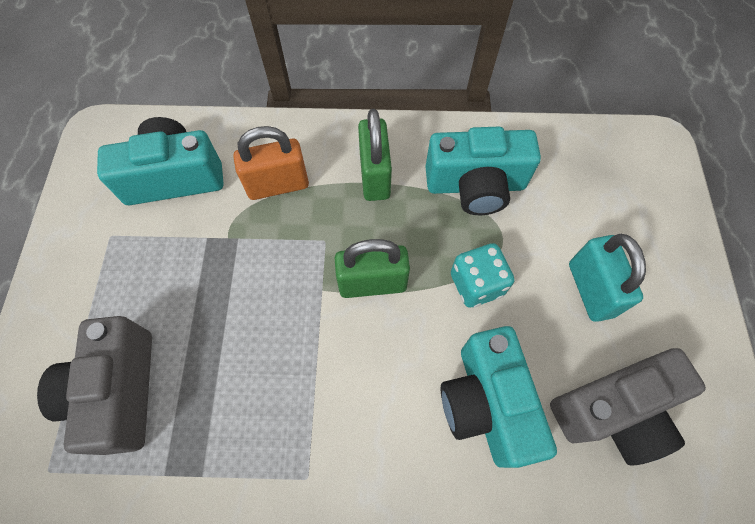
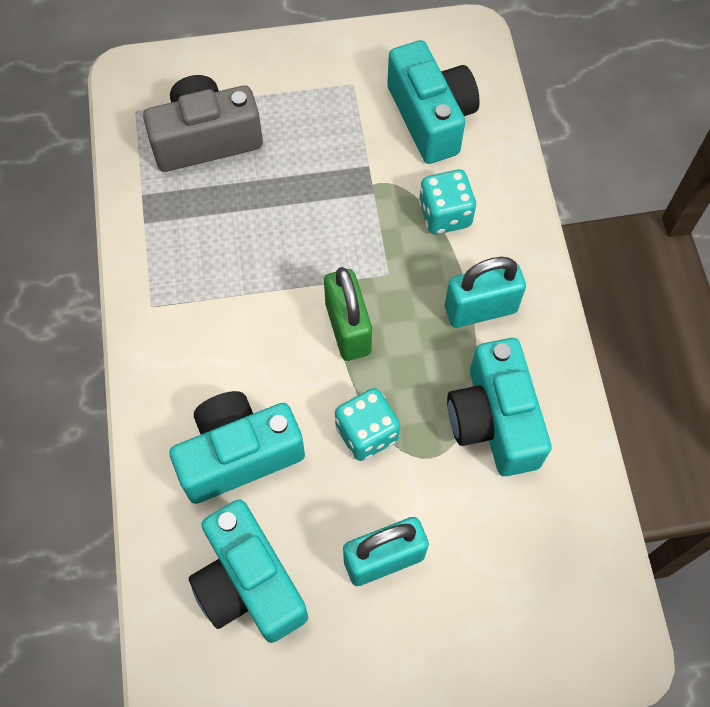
camera: 80 degrees right, 0 degrees up
orange padlock [233,126,309,200] -> turquoise dice [419,170,477,234]
green padlock [358,109,392,201] -> turquoise padlock [445,257,526,328]
grey camera [550,348,706,465] -> turquoise camera [189,500,308,643]

